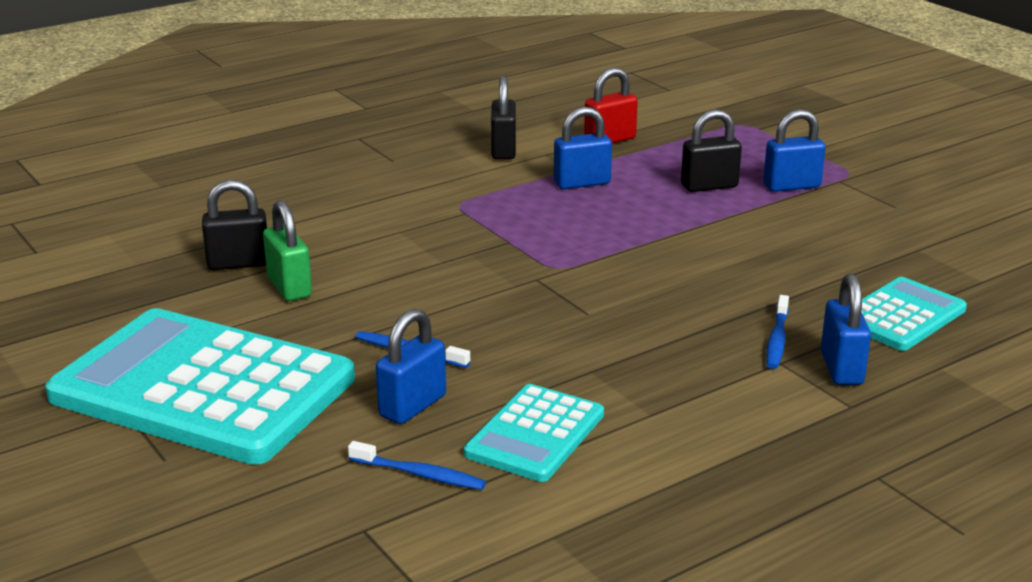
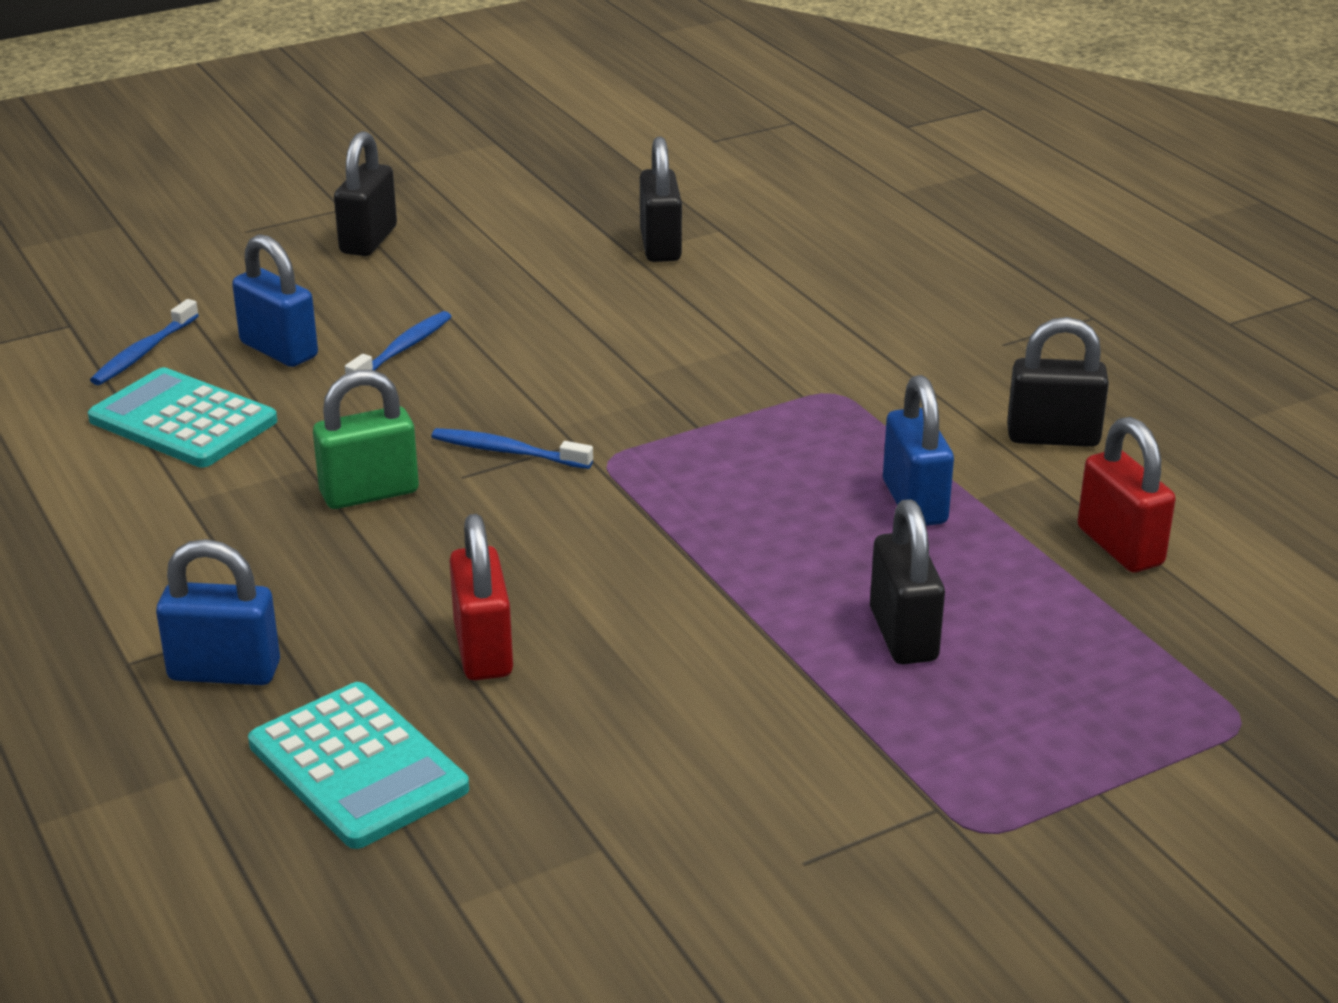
camera: 95 degrees right, 5 degrees up
turquoise calculator [45,308,355,465] -> black padlock [334,131,397,256]
green padlock [263,200,312,301] -> green padlock moved to [313,370,419,509]
blue padlock [763,109,826,192] -> none
blue toothbrush [766,295,789,369] -> blue toothbrush moved to [431,428,593,469]
none -> red padlock [449,514,513,680]

